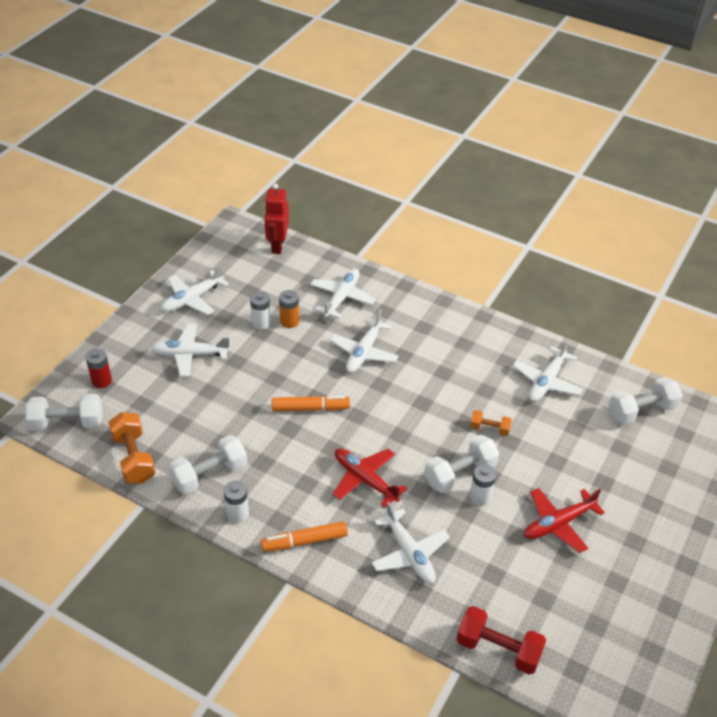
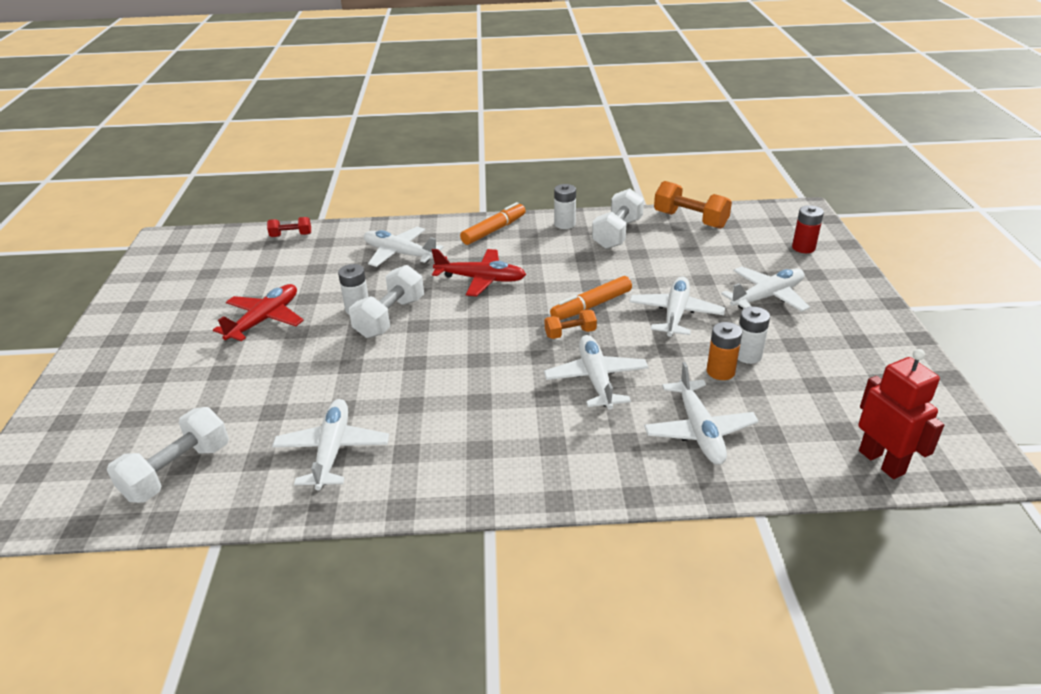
camera: 150 degrees right, 10 degrees down
white dumbbell [26,394,102,431] -> none
white plane [161,265,229,315] -> white plane moved to [629,276,725,337]
red dumbbell [456,606,546,675] -> red dumbbell [267,217,311,237], size x0.56
orange dumbbell [470,410,512,436] -> orange dumbbell moved to [545,310,597,339]

